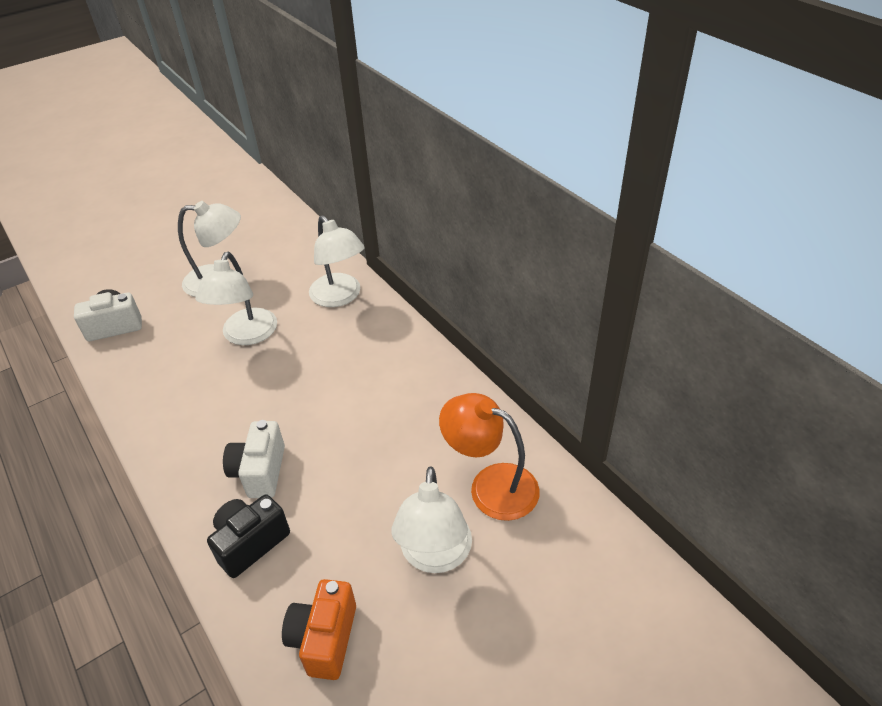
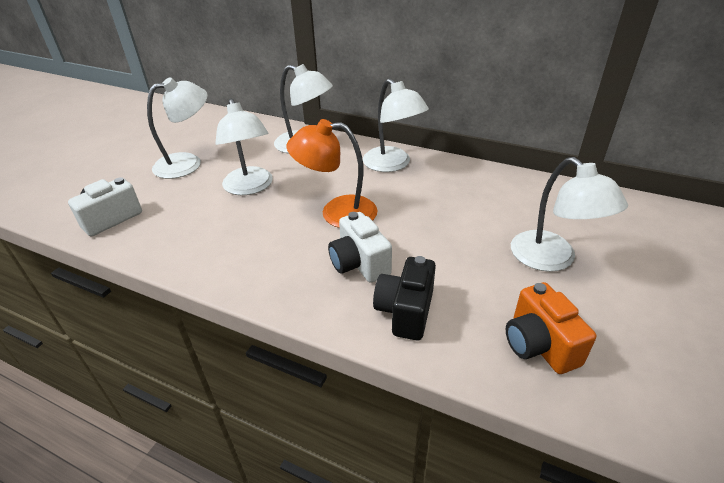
camera: 30 degrees left, 5 degrees down
orange lamp [439,393,540,521] -> orange lamp moved to [287,119,378,228]
none -> white lamp [363,79,429,172]

